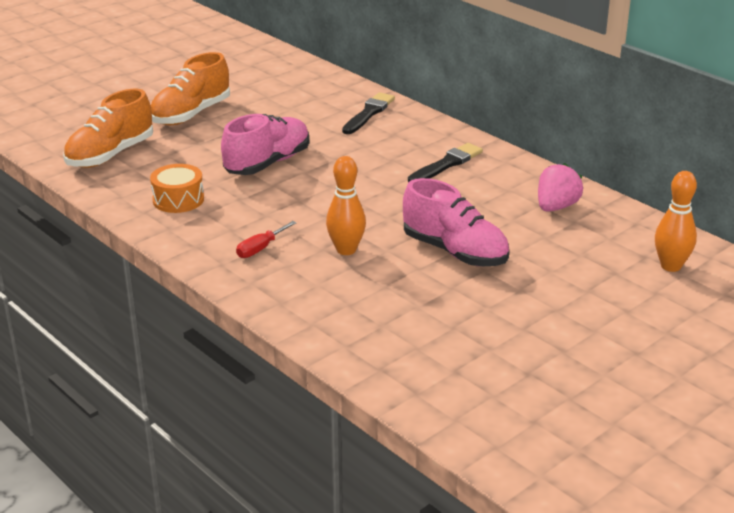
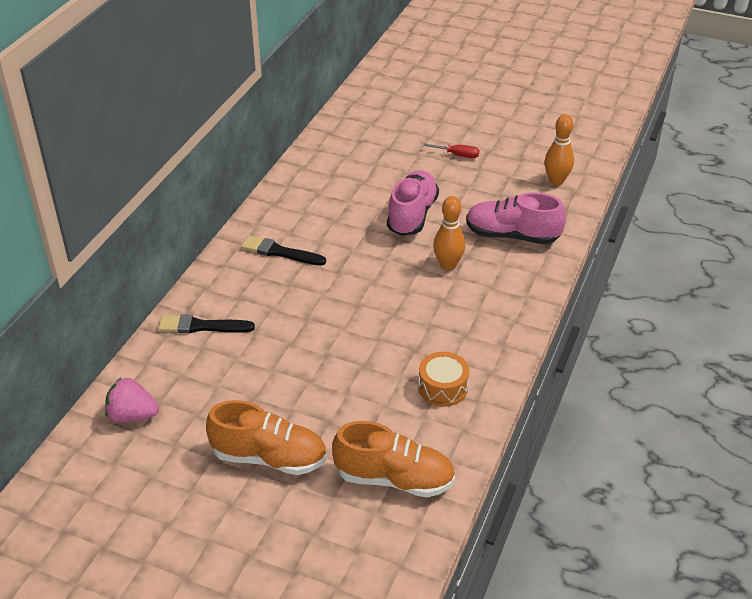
camera: 115 degrees left, 10 degrees up
pink shoe [221,114,309,175] -> pink shoe moved to [466,192,566,244]
red screwdriver [236,221,296,258] -> red screwdriver moved to [424,143,479,158]
pink strawberry [538,163,583,212] -> pink strawberry moved to [105,378,159,423]
orange bowling pin [655,171,697,272] -> orange bowling pin moved to [545,114,574,185]

